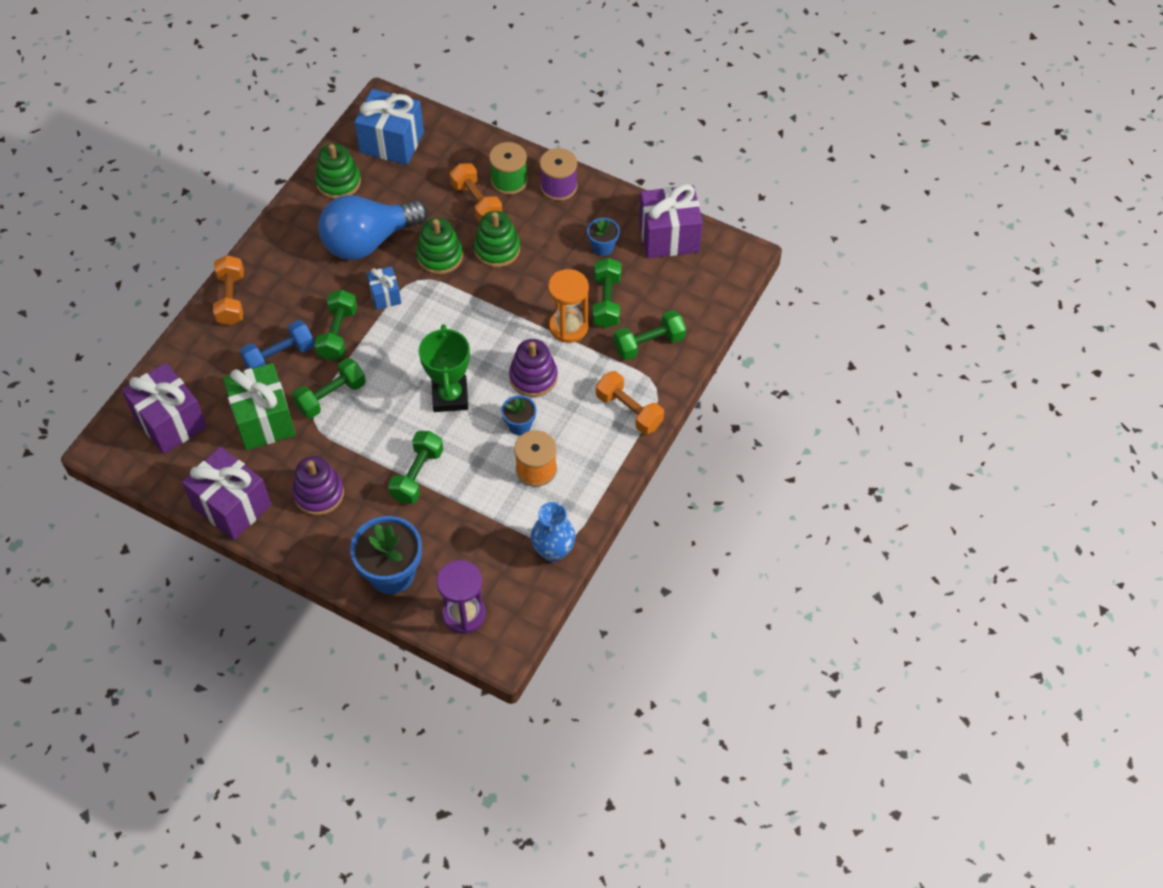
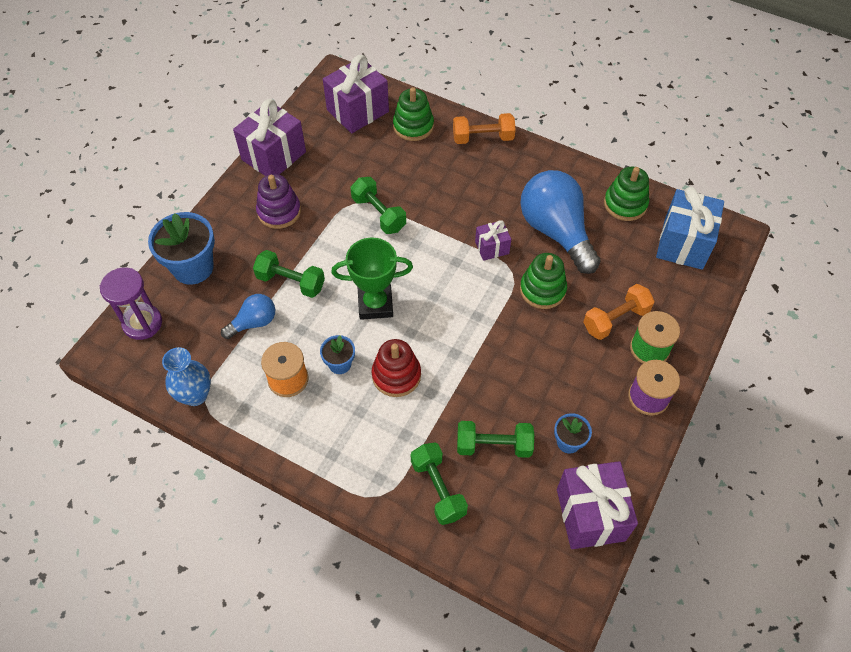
camera: 90 degrees right, 0 degrees up
green gift [223,363,296,450] -> none
blue dumbbell [240,320,314,369] -> none
green dumbbell [314,290,357,360] -> none
blue gift [367,266,401,310] -> purple gift [475,220,511,261]
green stacking toy [474,211,520,267] -> green stacking toy moved to [393,87,434,141]
purple stacking toy [509,339,558,397] -> red stacking toy [372,339,421,397]
orange hourglass [548,269,589,343] -> none
orange dumbbell [596,371,664,435] -> none
none -> blue light bulb [221,294,275,339]

